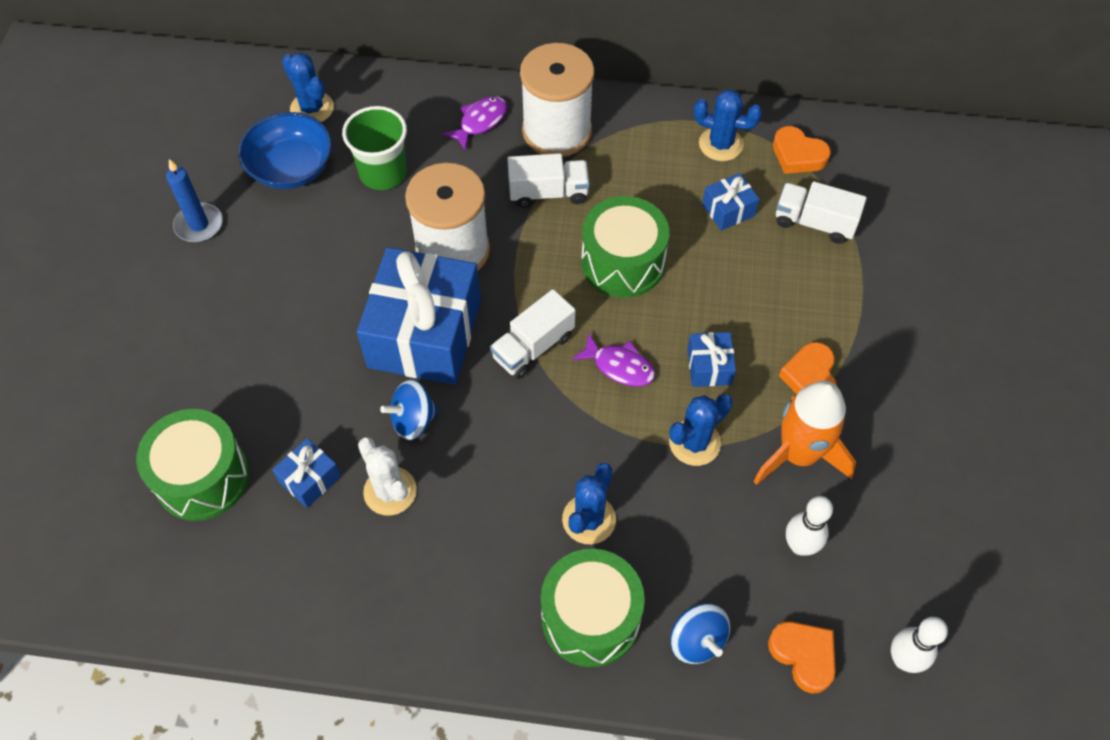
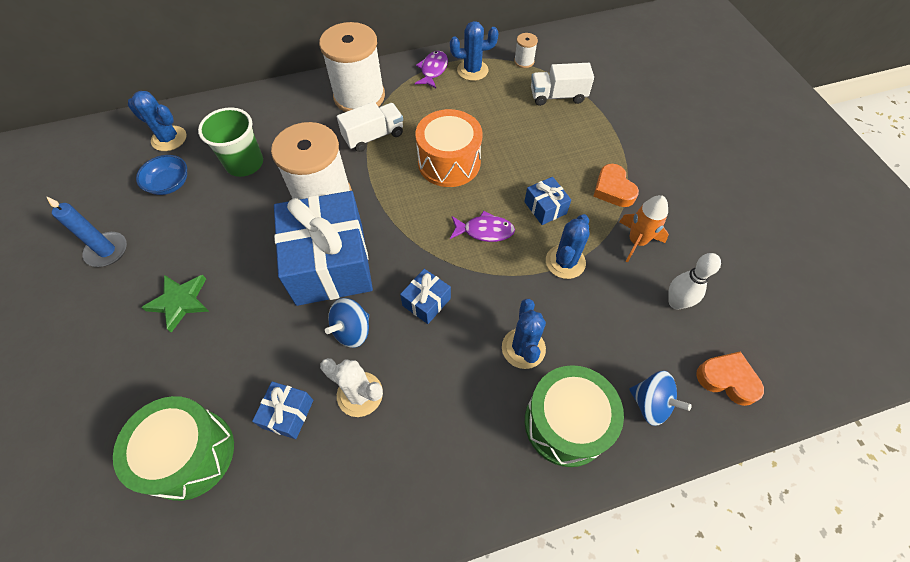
camera: 25 degrees left, 0 degrees up
blue bowl [238,112,332,189] -> blue bowl [136,155,187,195], size x0.65
purple fish [442,96,507,150] -> purple fish moved to [415,51,448,88]
white truck [490,289,575,379] -> none
green drum [581,196,669,298] -> orange drum [415,109,482,187]
blue gift [702,173,759,231] -> blue gift moved to [400,269,451,324]
orange rocket [753,381,856,485] -> orange rocket [619,195,669,263], size x0.66
orange heart [773,126,831,174] -> white spool [514,33,538,68]
white bowling pin [891,617,948,673] -> none
none -> green star [141,275,209,333]

